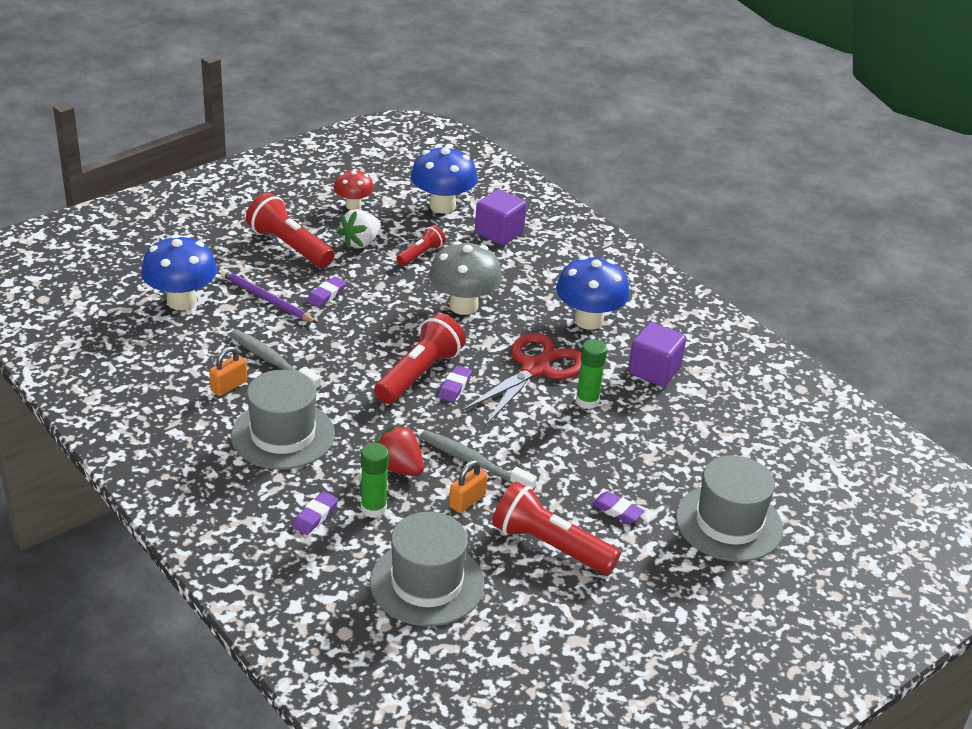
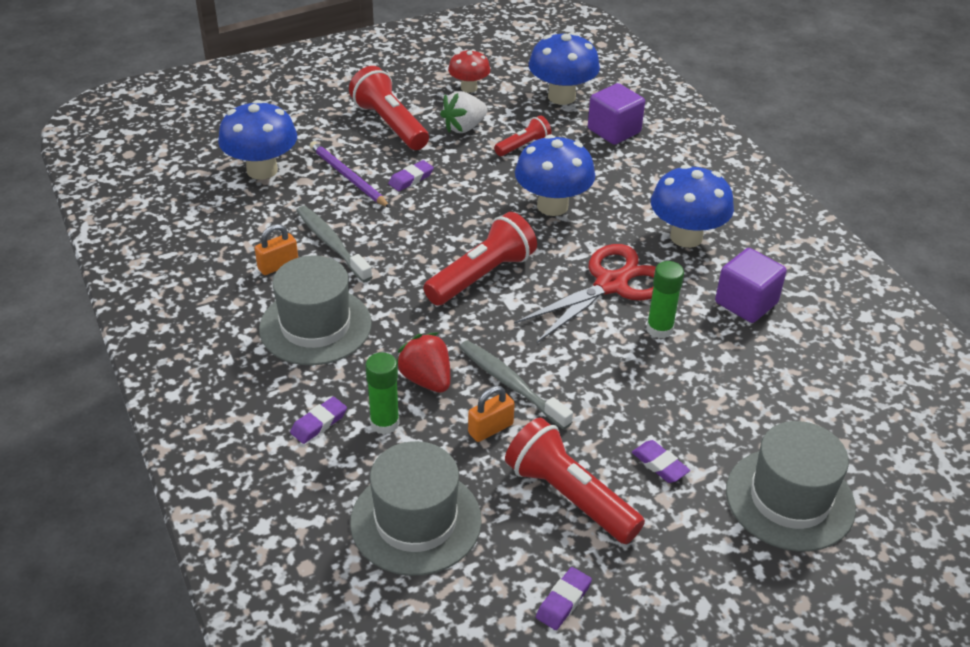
camera: 15 degrees right, 5 degrees up
grey mushroom [429,241,503,315] -> blue mushroom [515,134,595,216]
purple eraser [438,365,472,402] -> purple eraser moved to [536,567,592,630]

